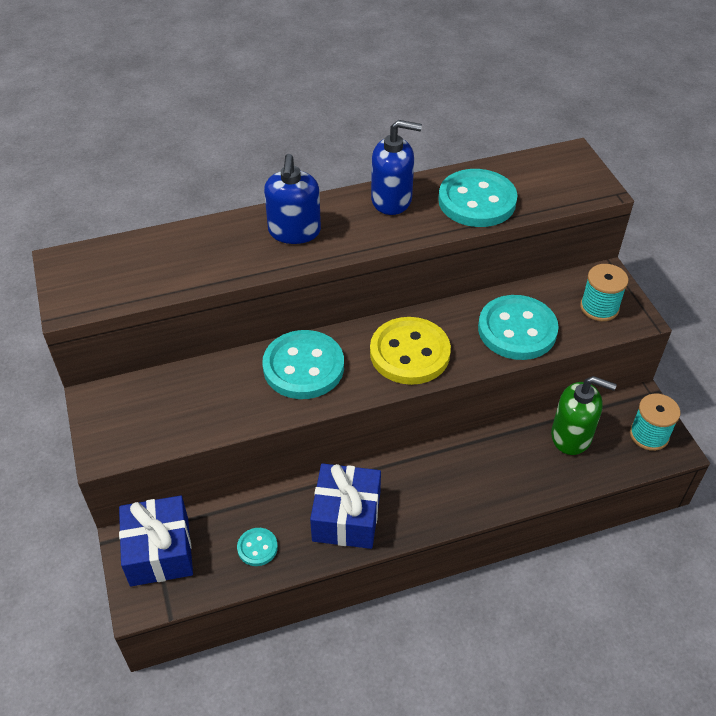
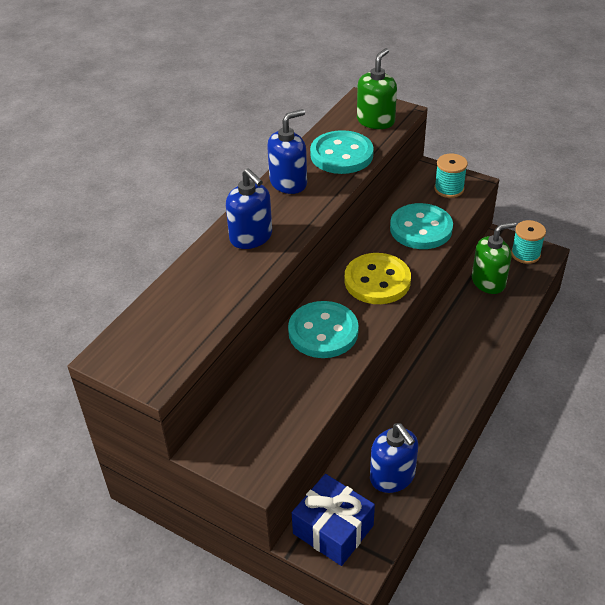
camera: 40 degrees left, 5 degrees down
turquoise button [237,528,278,566] -> blue soap dispenser [370,423,418,493]
blue gift [310,463,381,549] -> none
none -> green soap dispenser [357,48,397,129]

